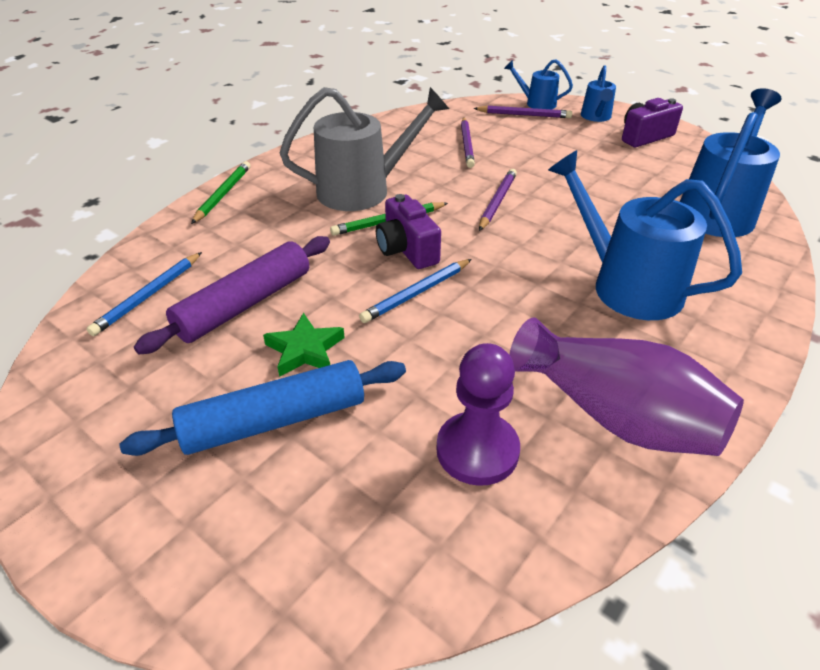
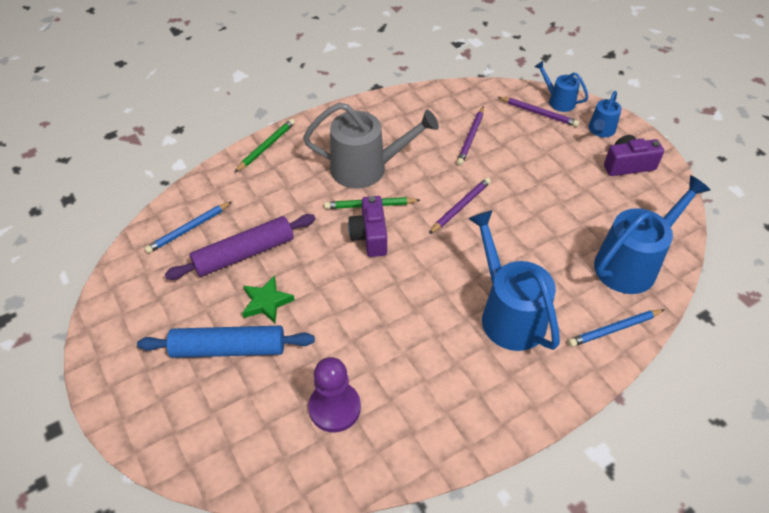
camera: 20 degrees right, 10 degrees up
blue pencil [359,259,472,323] -> blue pencil moved to [568,309,664,347]
purple vase [509,317,744,456] -> none

